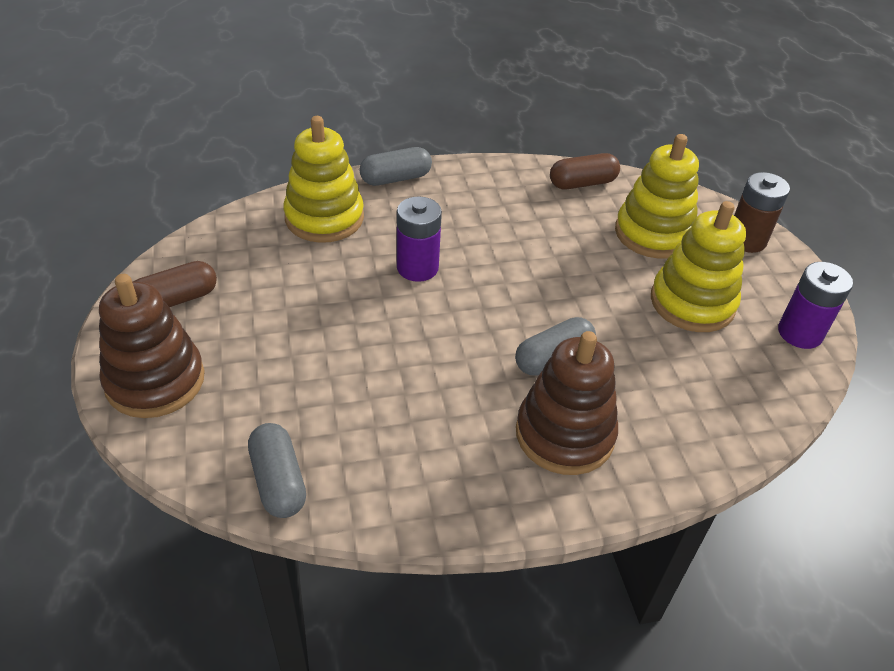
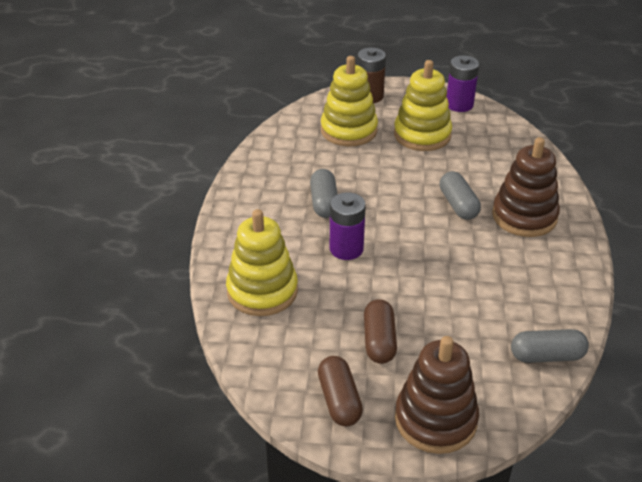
camera: 70 degrees left, 5 degrees down
grey capsule [360,147,432,186] -> grey capsule moved to [310,169,337,218]
brown capsule [550,153,620,190] -> brown capsule moved to [364,299,397,364]

